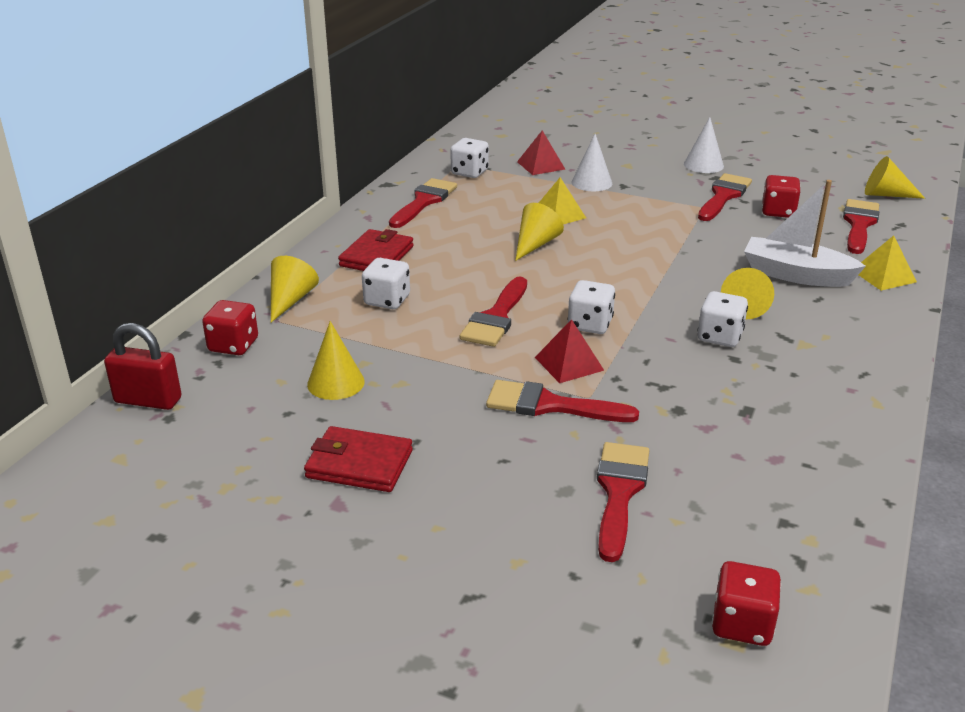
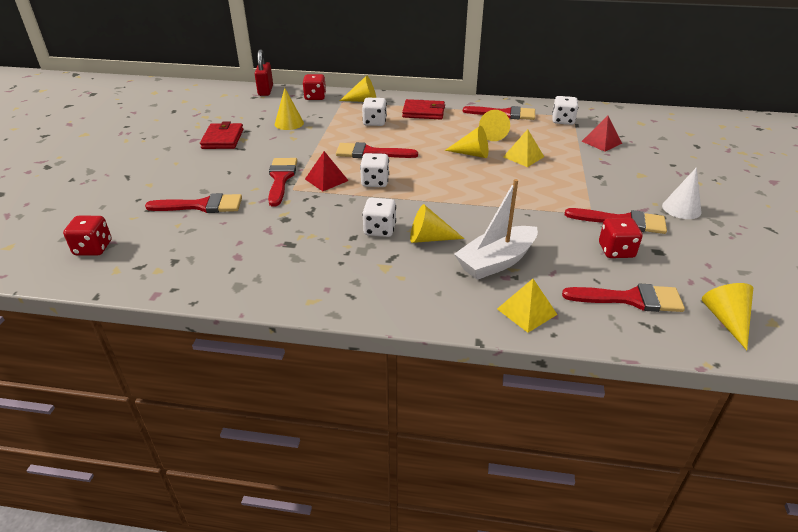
camera: 75 degrees right, 5 degrees up
white cone [571,134,612,191] -> none
white boat [744,180,866,287] -> white boat turned 135 degrees counterclockwise [454,179,538,280]
none -> yellow cone [479,110,510,141]

